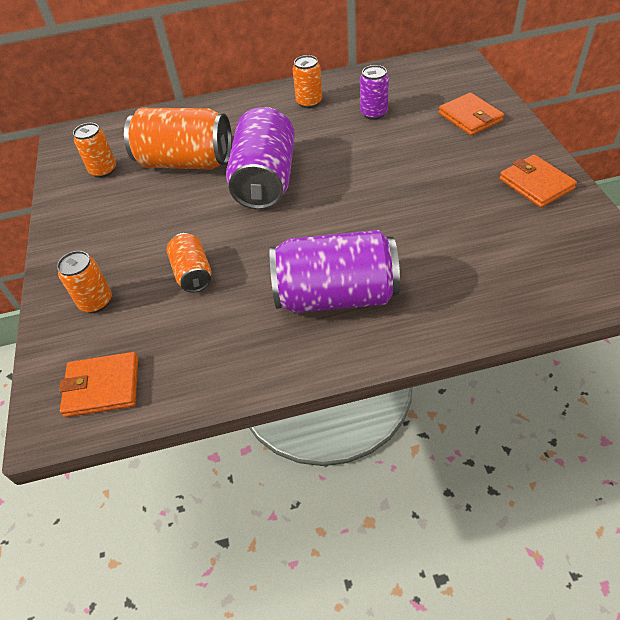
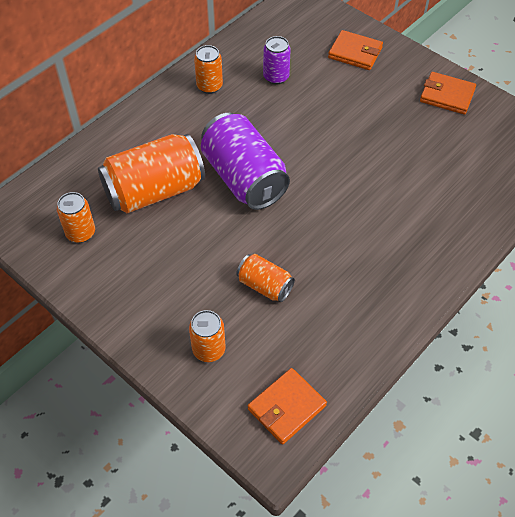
camera: 40 degrees left, 5 degrees up
purple can [270,230,400,313] -> none

